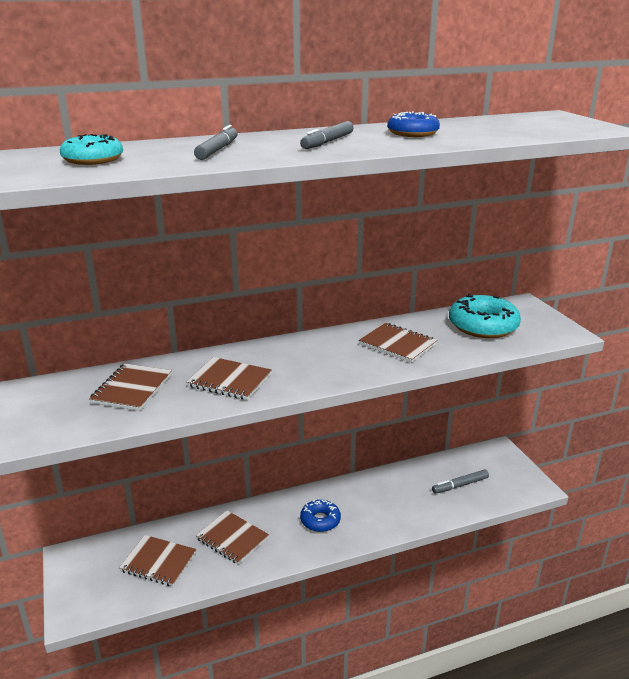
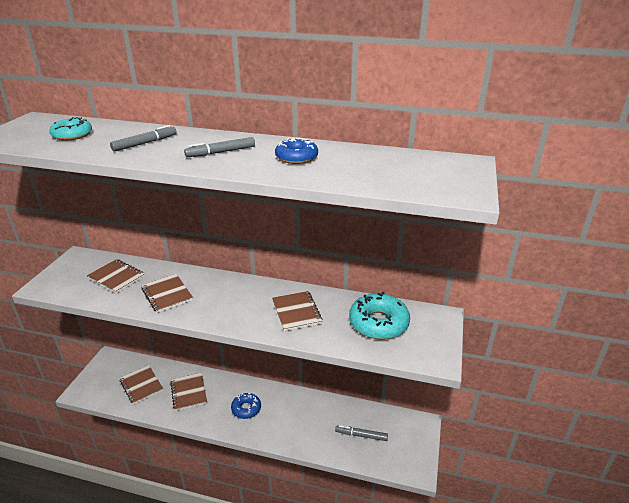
camera: 35 degrees right, 5 degrees up
brown notebook [89,364,172,411] -> brown notebook turned 75 degrees clockwise [87,259,145,294]

